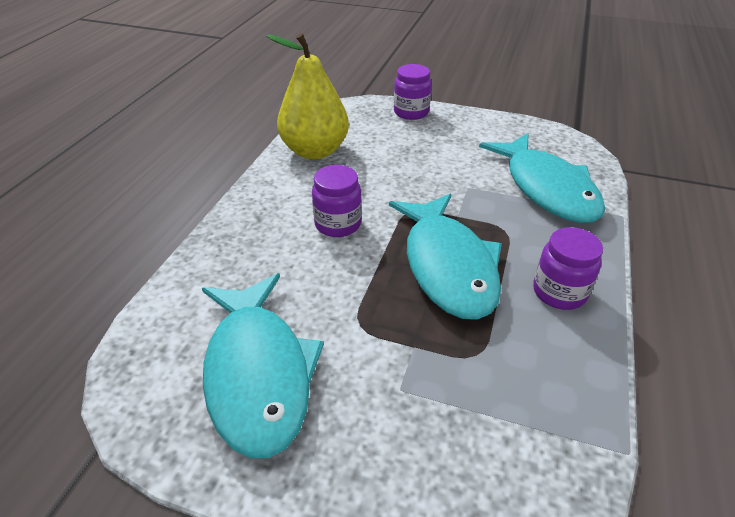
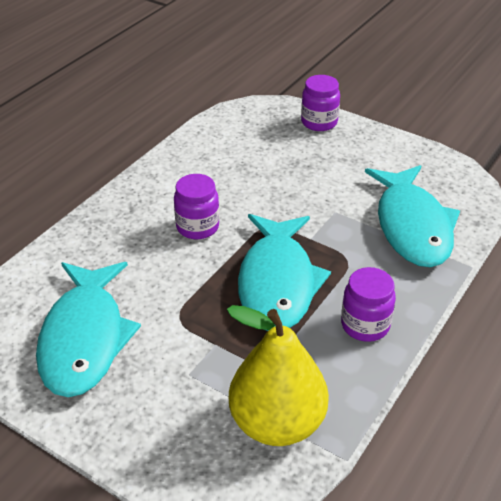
camera: 15 degrees right, 0 degrees up
yellow pear [267,33,349,160] -> yellow pear moved to [227,305,329,446]

